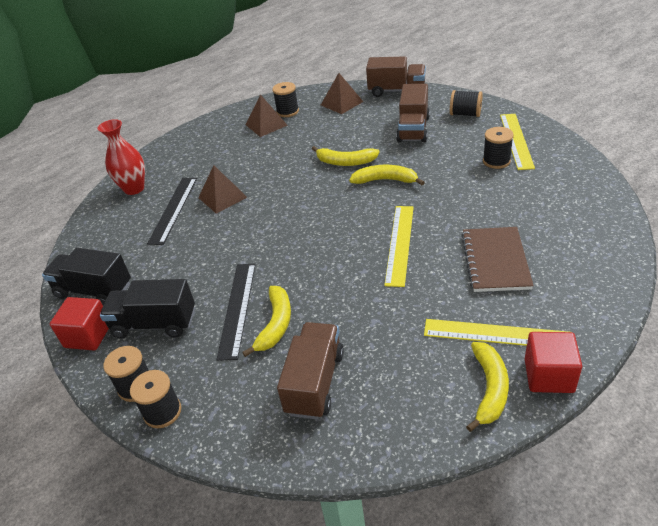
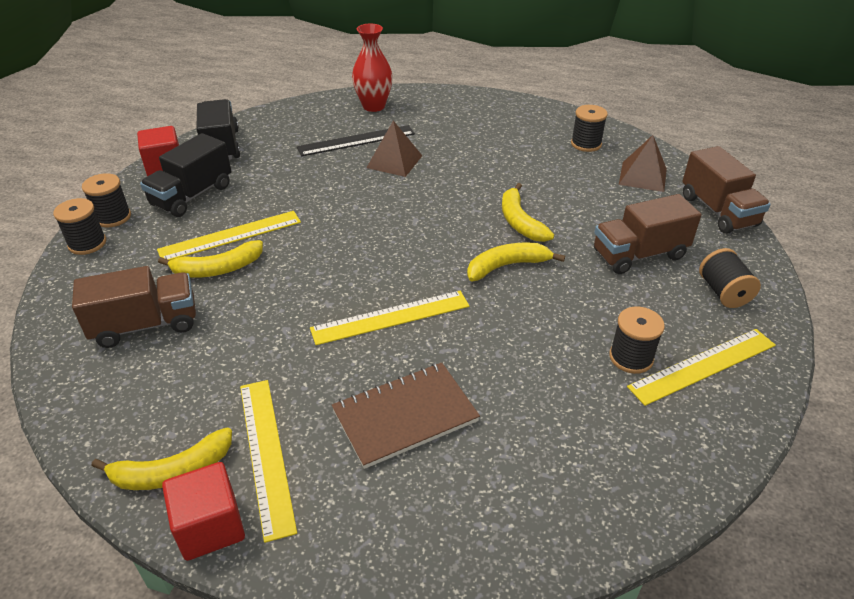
camera: 55 degrees right, 0 degrees up
black truck [100,279,195,339] -> black truck turned 120 degrees counterclockwise [140,133,231,217]
black ruler [216,264,256,361] -> yellow ruler [157,211,301,260]
brown pyramid [246,94,288,137] -> none
yellow banana [349,165,425,185] -> yellow banana turned 90 degrees counterclockwise [467,242,565,281]

